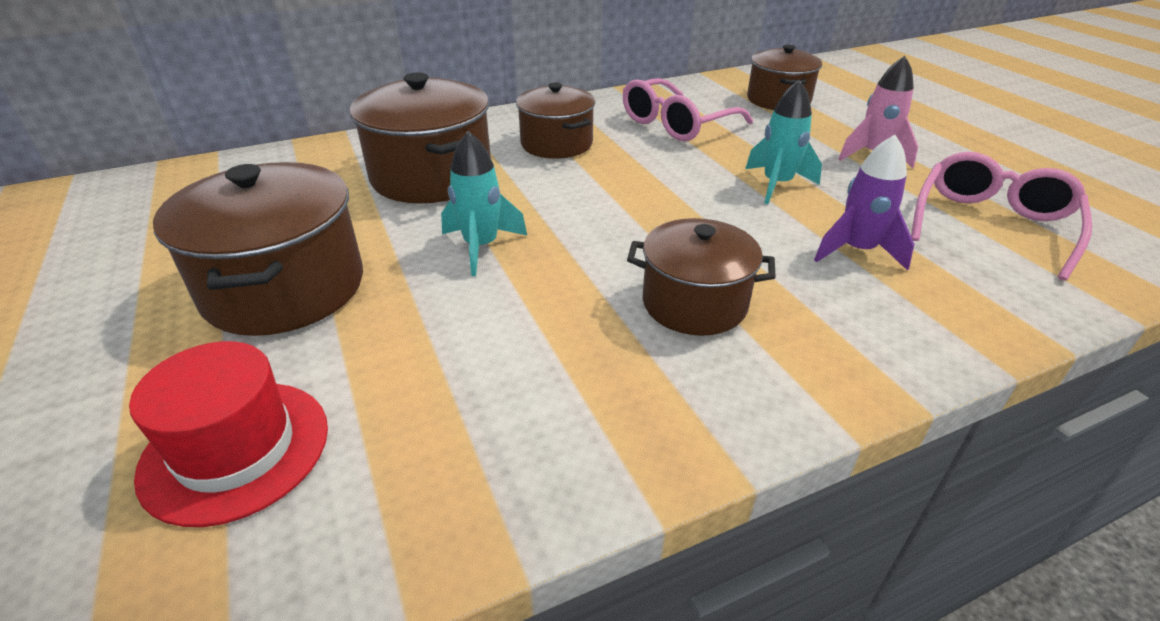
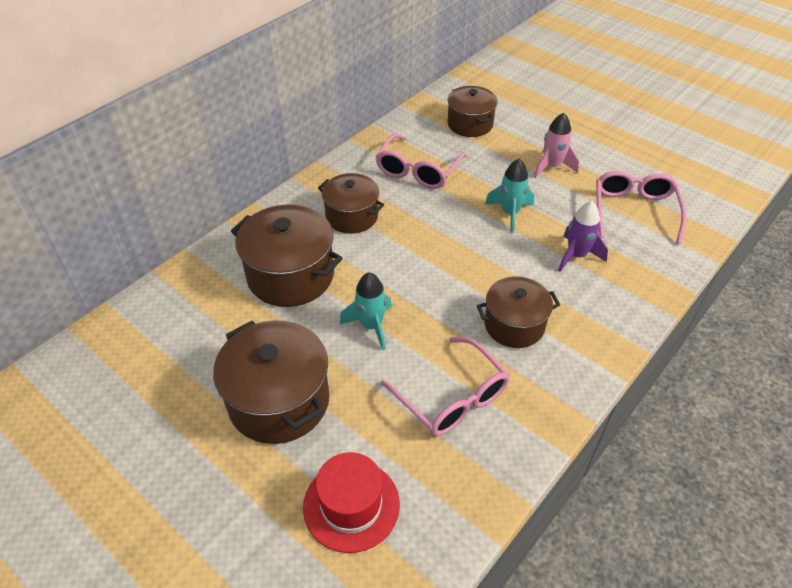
camera: 25 degrees left, 10 degrees up
none -> pink glasses [381,337,510,436]

